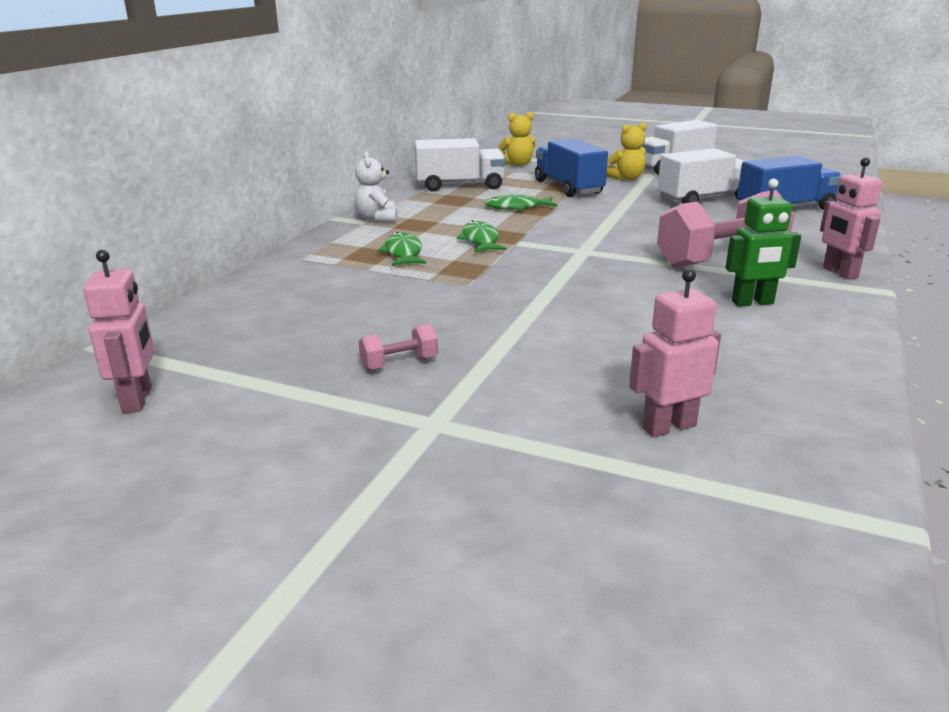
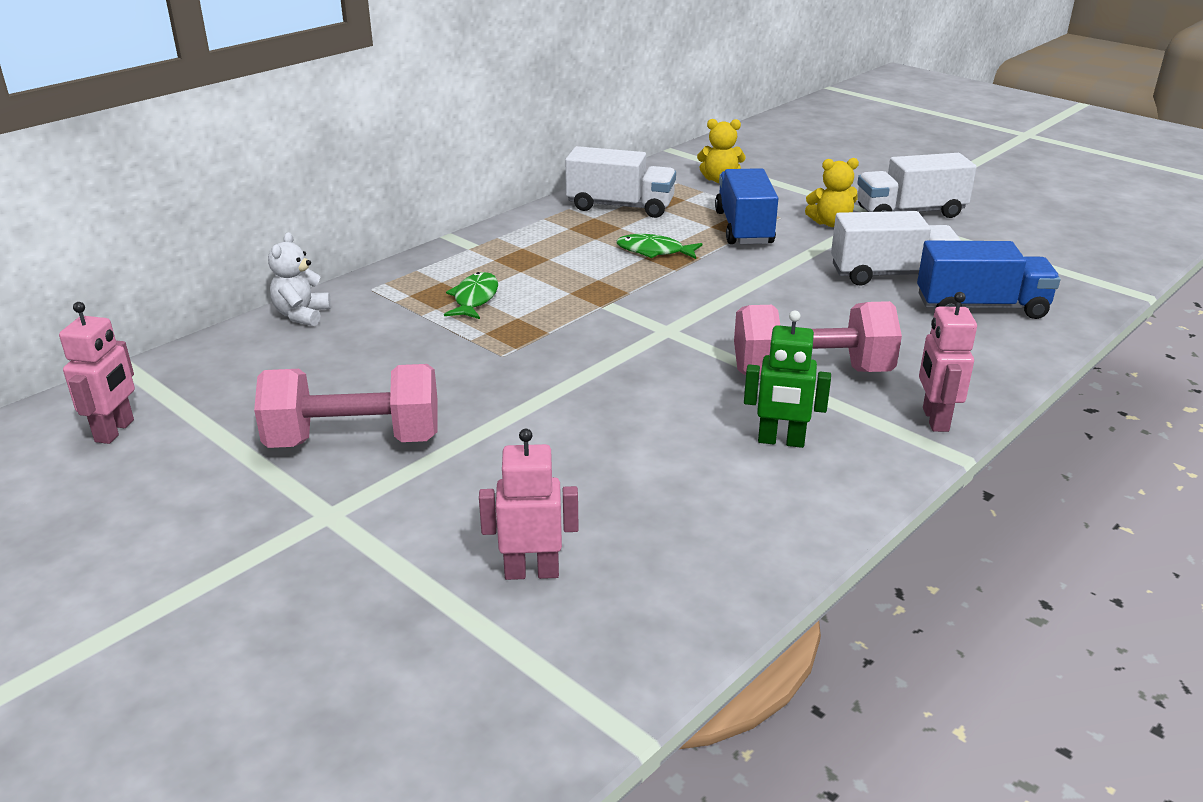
camera: 20 degrees right, 5 degrees up
white teddy bear [354,152,397,222] -> white teddy bear moved to [268,232,331,326]
pink dumbbell [359,324,438,370] -> pink dumbbell [254,364,438,448], size x2.27
green fish [457,220,506,252] -> none

